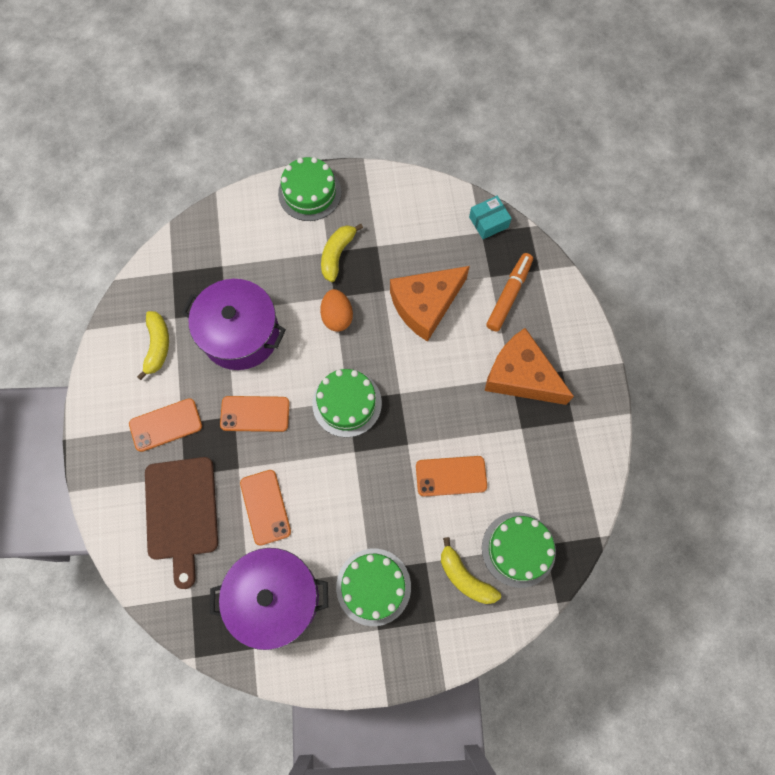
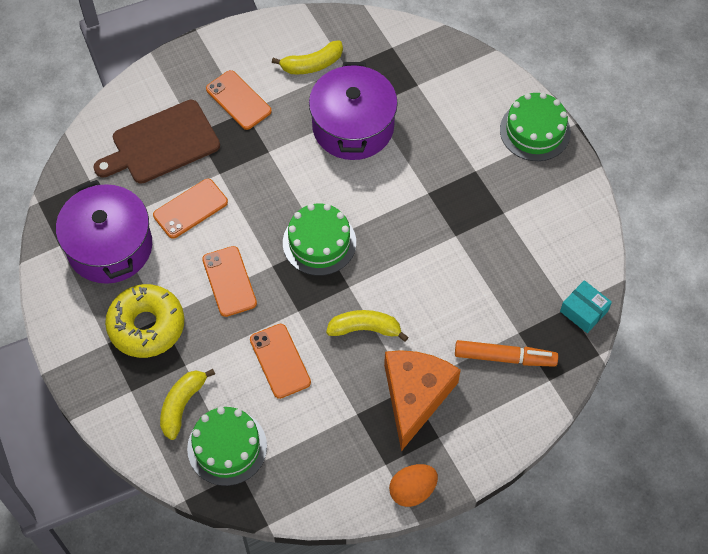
camera: 70 degrees right, 10 degrees down
orange phone [220,396,290,432] -> orange phone moved to [202,246,257,317]
orange egg [320,289,353,332] -> orange egg moved to [389,464,438,507]
yellow banana [321,224,363,282] -> yellow banana moved to [326,310,409,342]
green cake [336,549,411,626] -> yellow donut [105,284,184,358]
orange cheese [390,266,470,342] -> none

